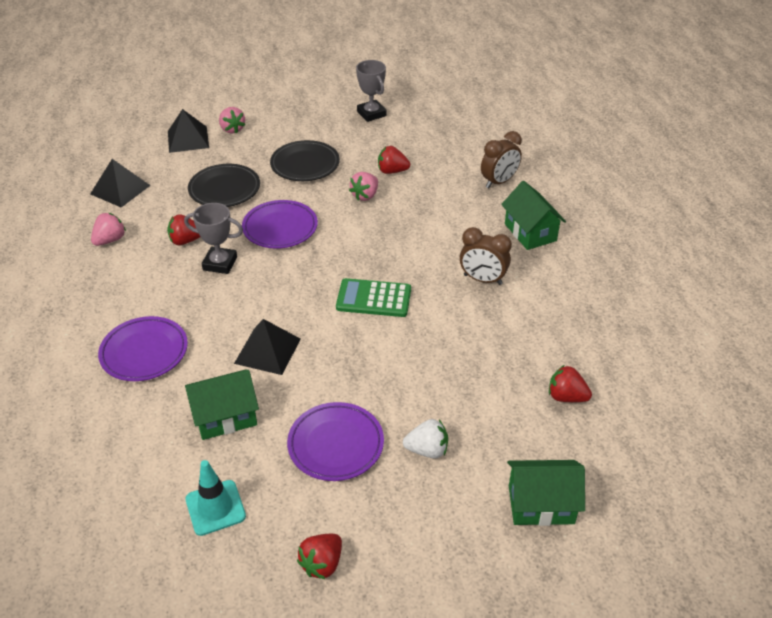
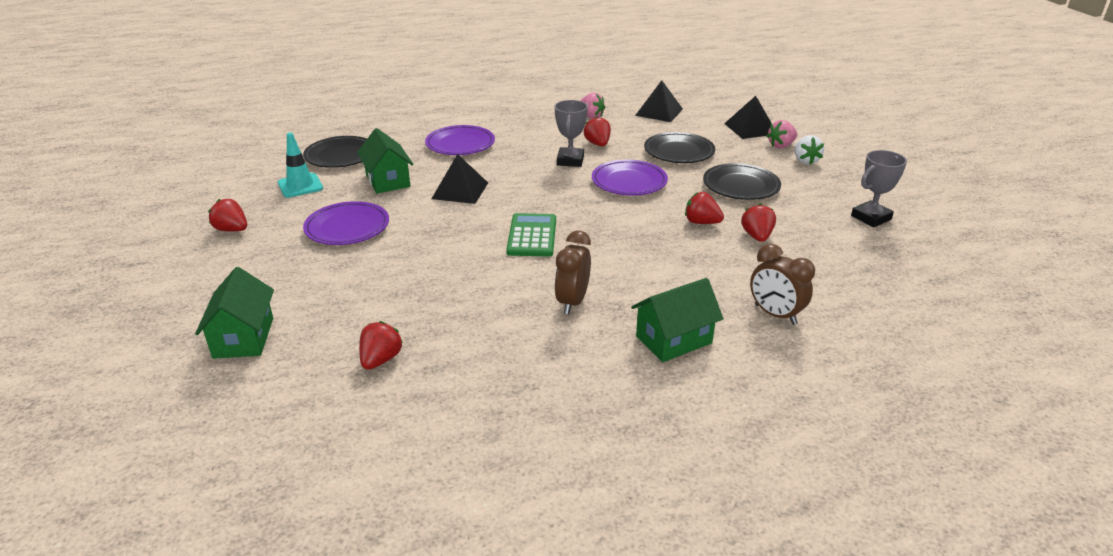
camera: 85 degrees right, 10 degrees down
pink strawberry [349,172,378,201] -> red strawberry [685,192,724,224]
white strawberry [403,419,448,459] -> white strawberry moved to [795,135,824,165]
none -> black plate [303,136,367,168]

